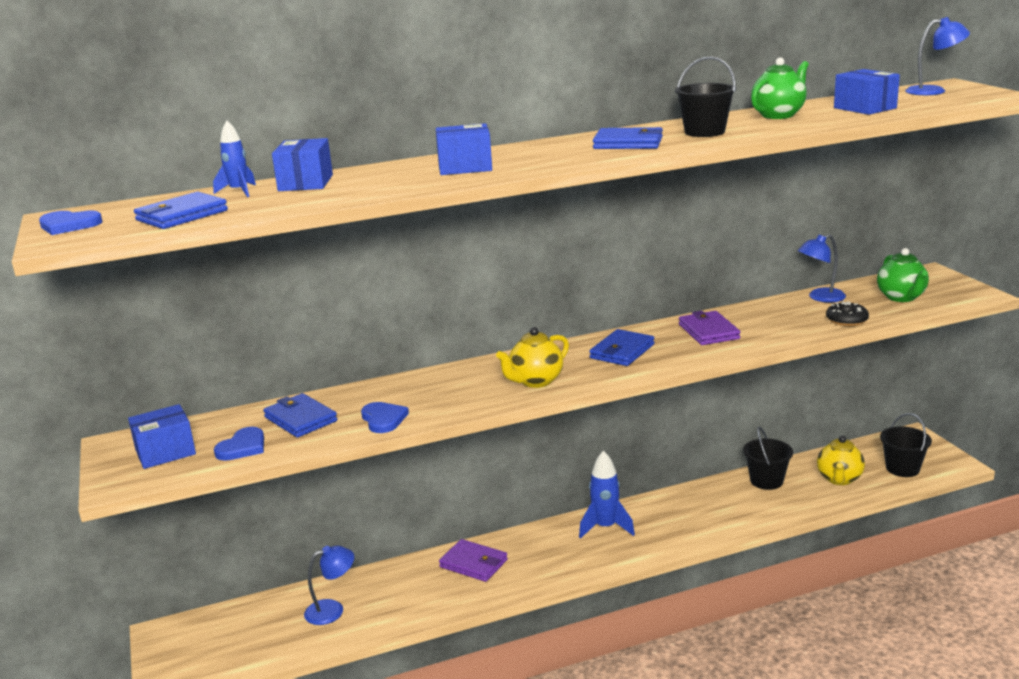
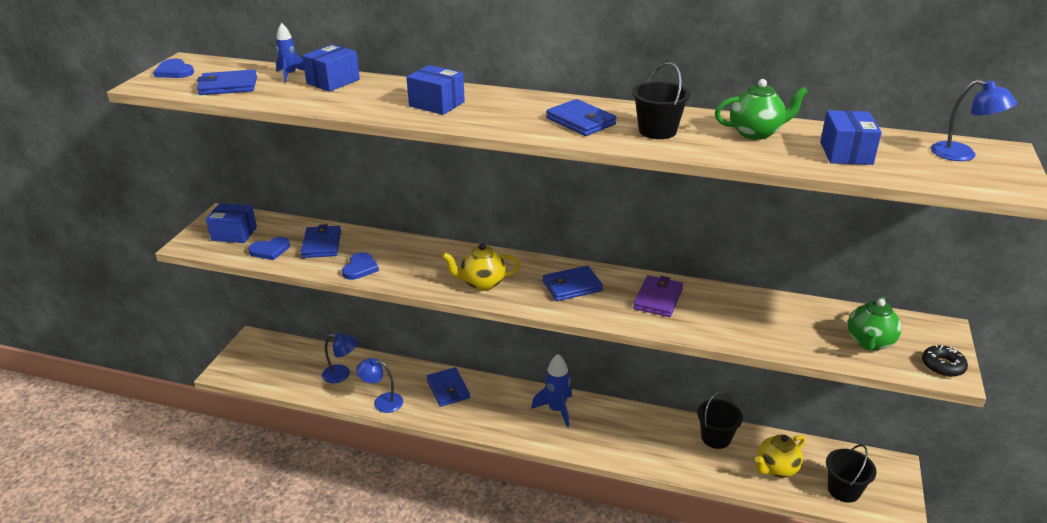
camera: 35 degrees right, 10 degrees up
purple wallet [439,539,508,582] -> blue wallet [426,367,470,407]
blue lamp [798,234,846,303] -> blue lamp moved to [356,358,403,413]
black donut [826,301,869,326] -> black donut moved to [922,345,968,377]

